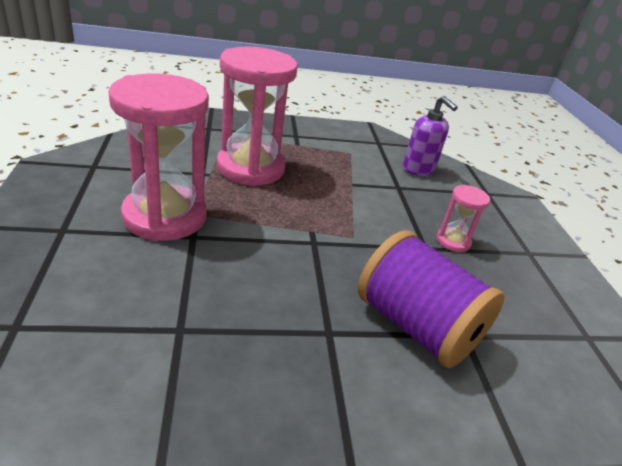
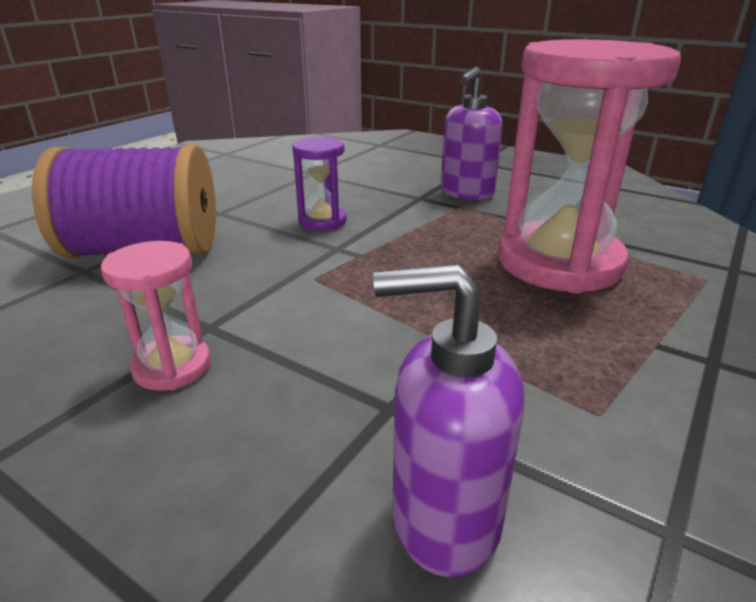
camera: 135 degrees right, 5 degrees down
pink hourglass [108,73,209,241] -> purple soap dispenser [441,67,503,200]
none -> purple hourglass [292,137,347,231]

